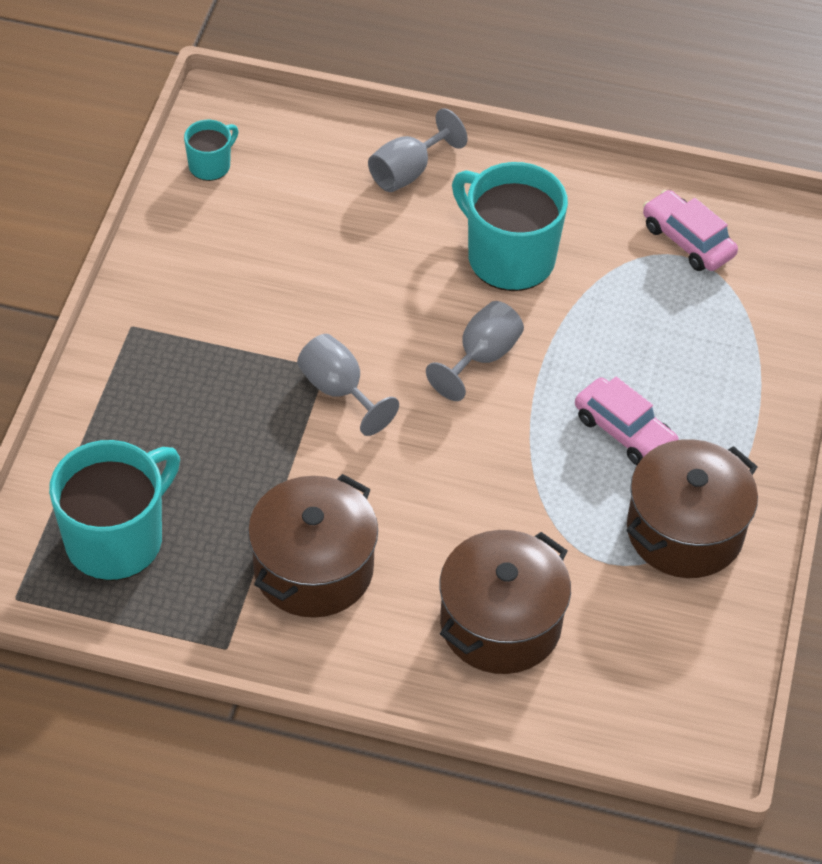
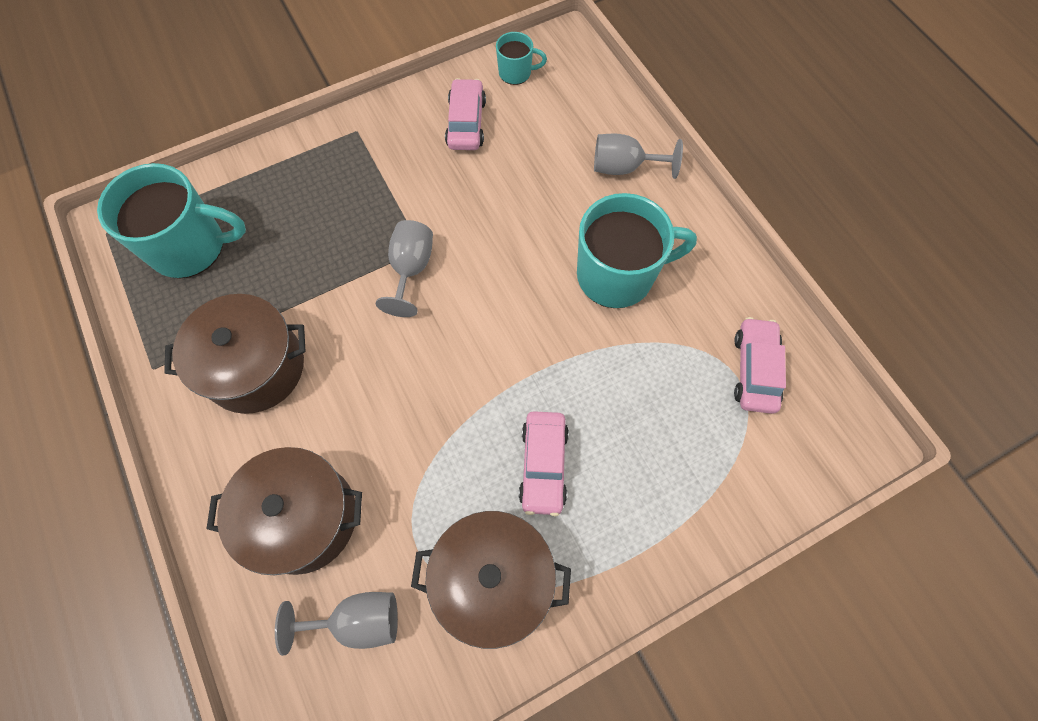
camera: 50 degrees right, 15 degrees up
grey goblet [426,301,524,401] -> grey goblet moved to [275,592,398,656]
turquoise mug [452,162,568,291] -> turquoise mug turned 75 degrees clockwise [577,193,697,308]
none -> pink car [445,78,486,150]

